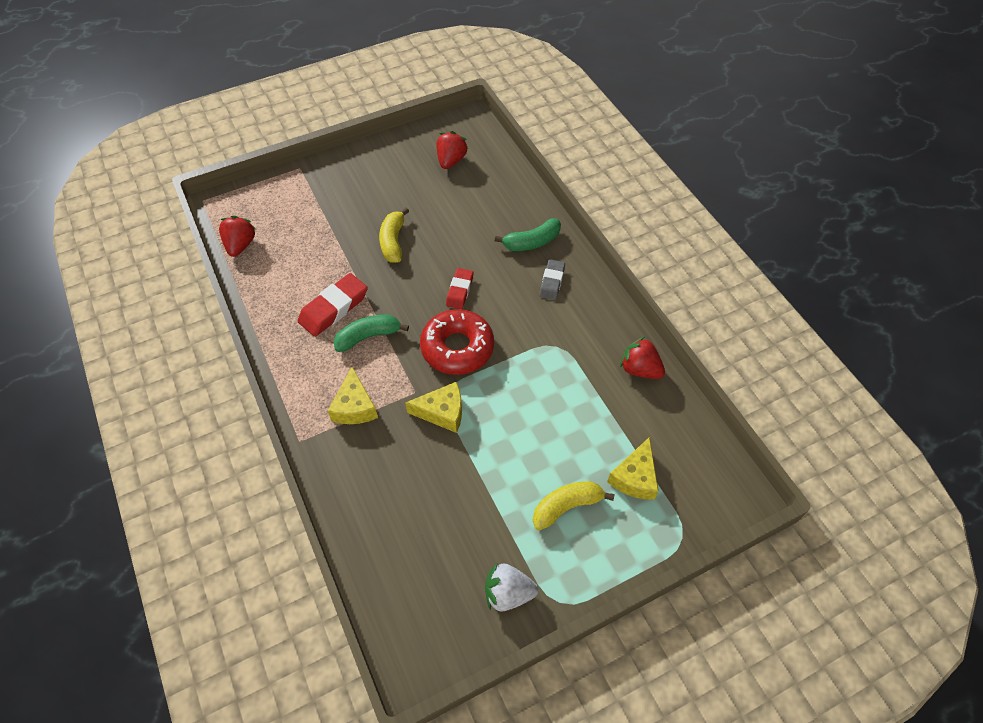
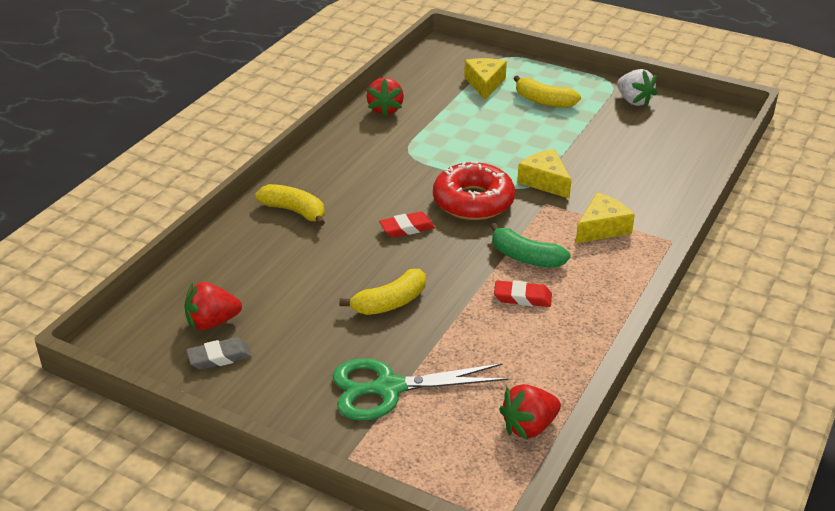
camera: 125 degrees left, 20 degrees down
red eraser [298,273,368,337] -> red eraser [494,280,552,307], size x0.62
green banana [495,219,561,251] -> yellow banana [255,184,325,226]
grey eraser [539,259,565,300] -> grey eraser moved to [186,337,252,370]
yellow cheese [607,437,659,500] -> yellow cheese turned 75 degrees counterclockwise [464,58,507,100]
none -> green scissors [333,359,508,421]

